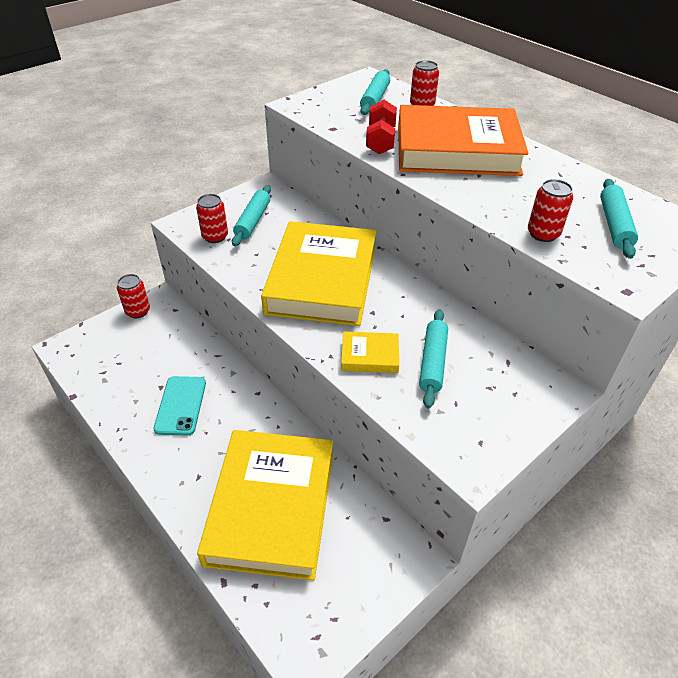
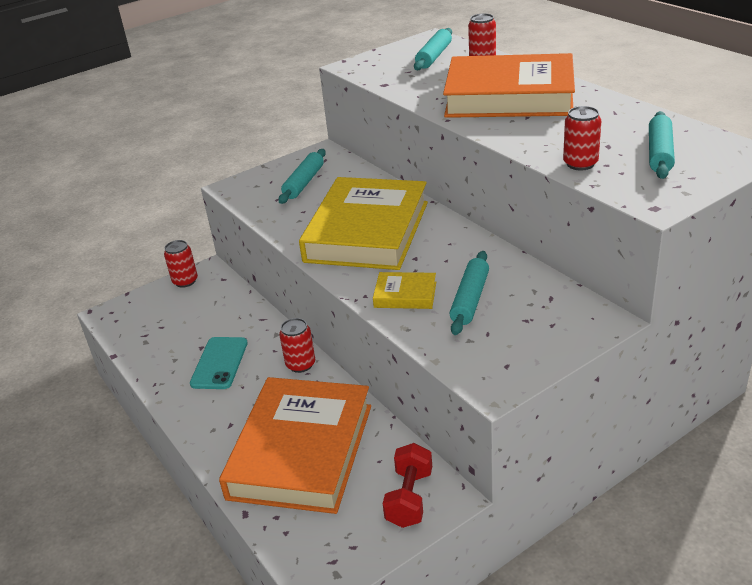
camera: 10 degrees right, 10 degrees down
red can [196,194,228,243] -> red can moved to [279,318,315,373]
yellow book [197,430,333,581] -> orange book [219,377,371,514]
red dumbbell [366,100,397,154] -> red dumbbell moved to [383,443,432,528]

